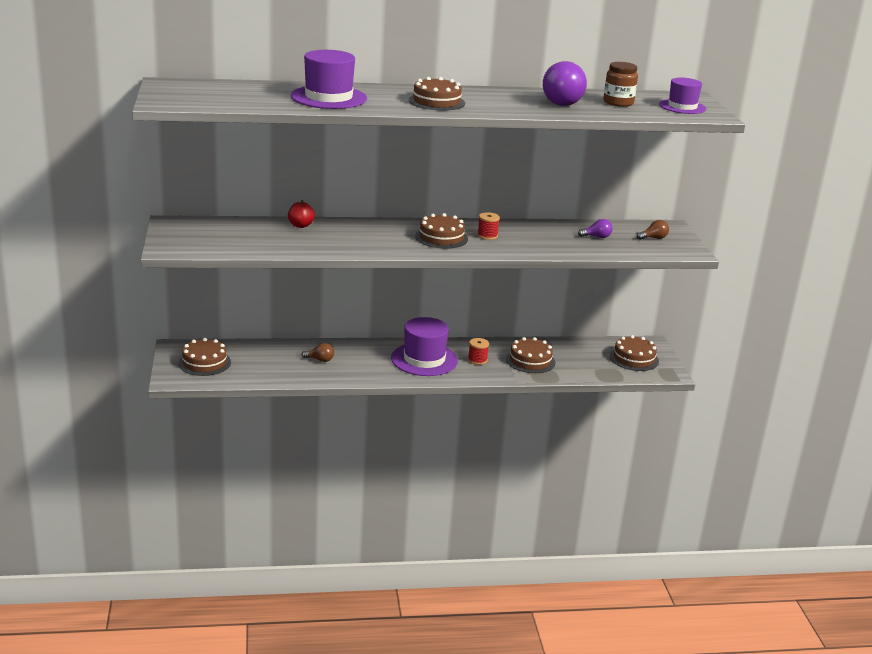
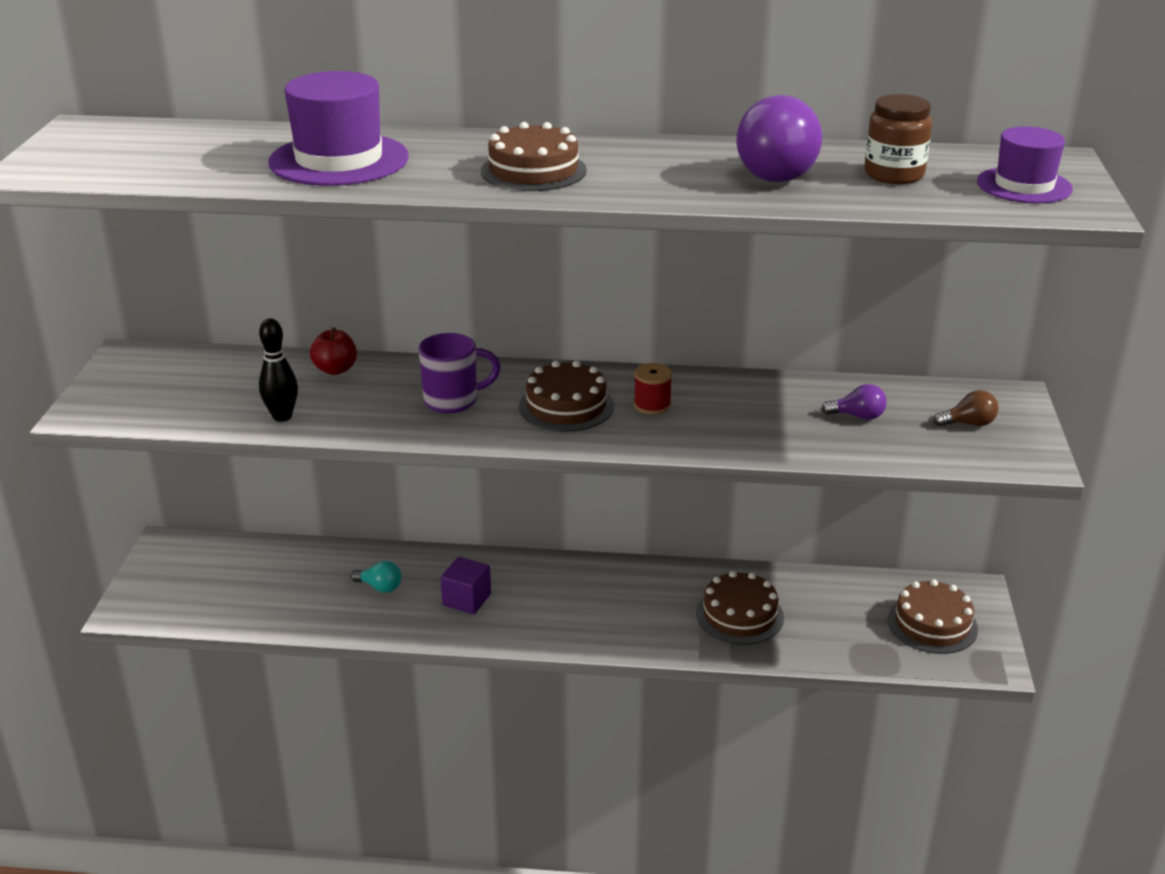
camera: 15 degrees right, 5 degrees up
brown cake [178,338,231,376] -> none
brown light bulb [301,343,334,362] -> turquoise light bulb [351,561,402,593]
purple hat [391,317,458,376] -> none
red spool [468,338,489,365] -> none
none -> black bowling pin [259,318,298,422]
none -> purple mug [418,333,501,413]
none -> purple cube [441,557,491,614]

